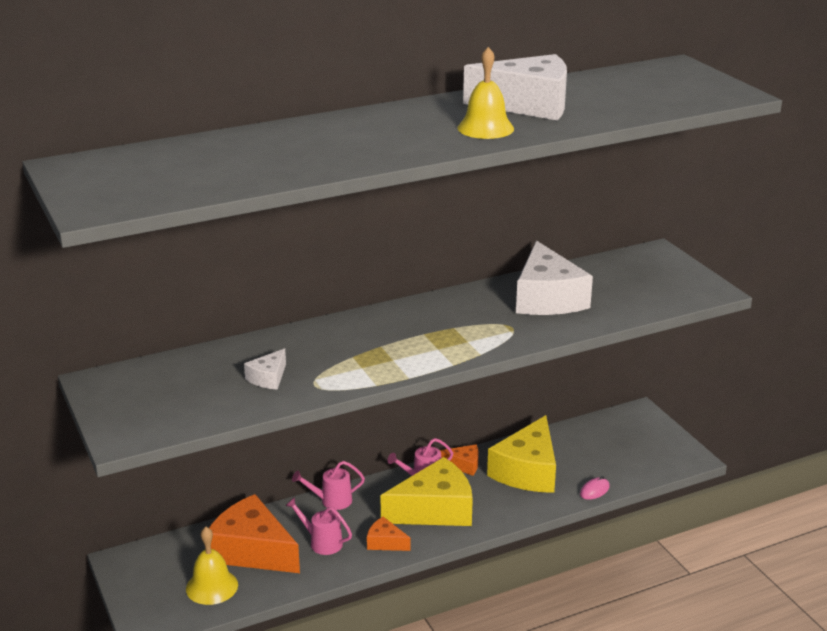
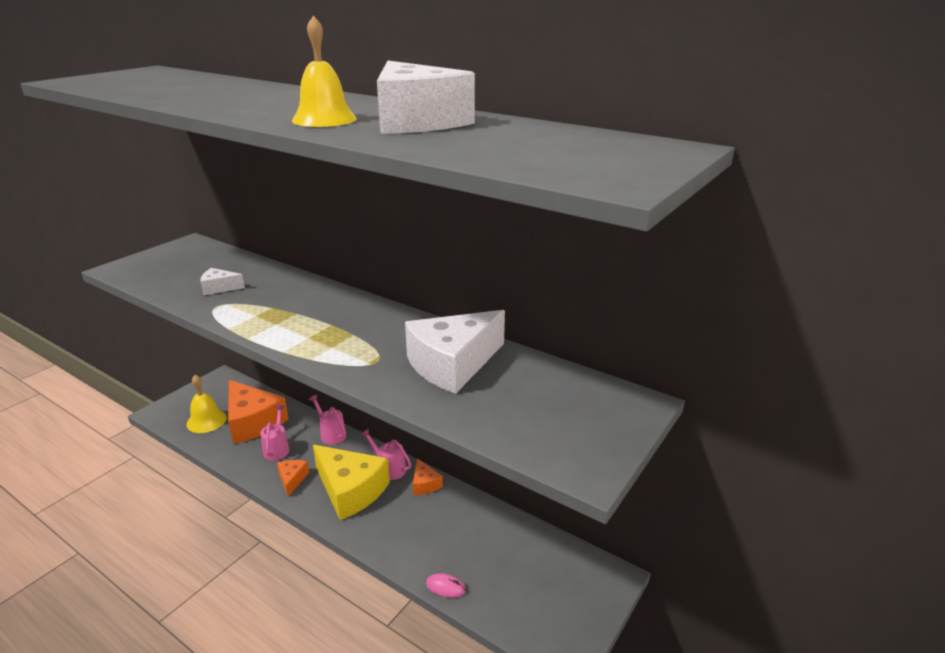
camera: 60 degrees right, 0 degrees up
orange cheese [209,494,300,573] -> orange cheese turned 135 degrees clockwise [228,380,289,444]
yellow cheese [487,415,556,493] -> none

